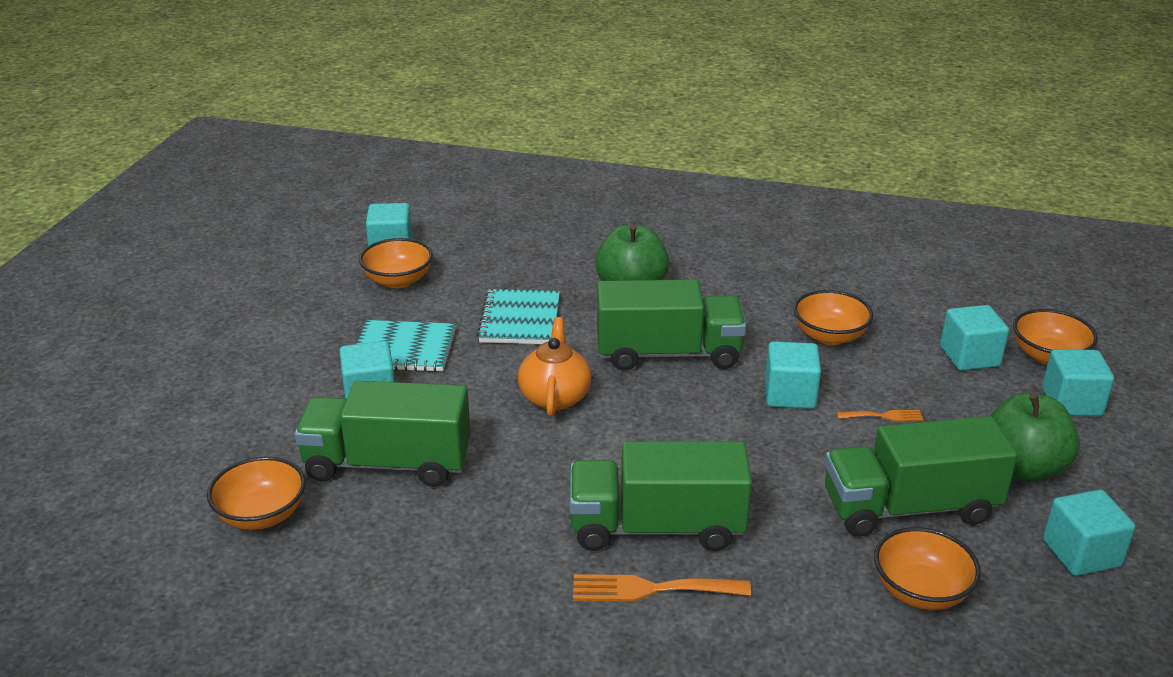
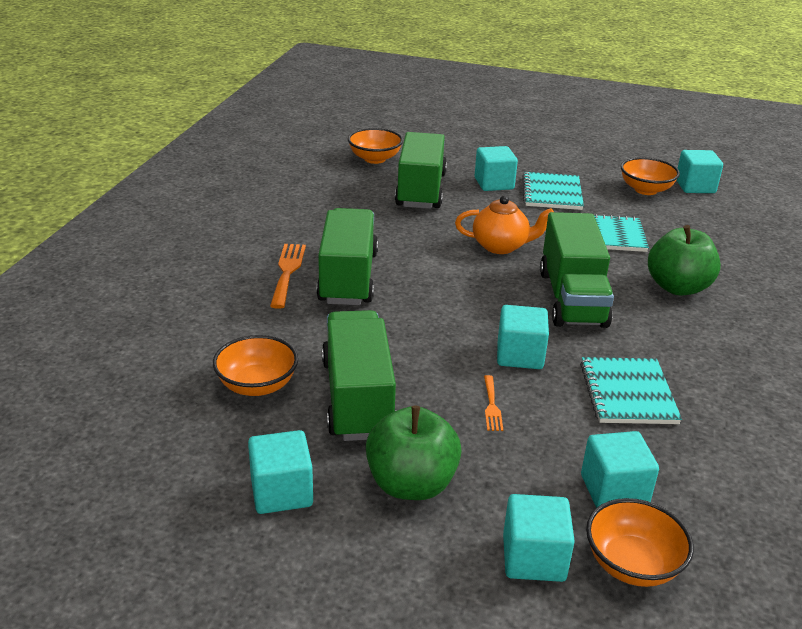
camera: 90 degrees right, 0 degrees up
orange bowl [793,290,873,345] -> turquoise notebook [580,357,682,424]

